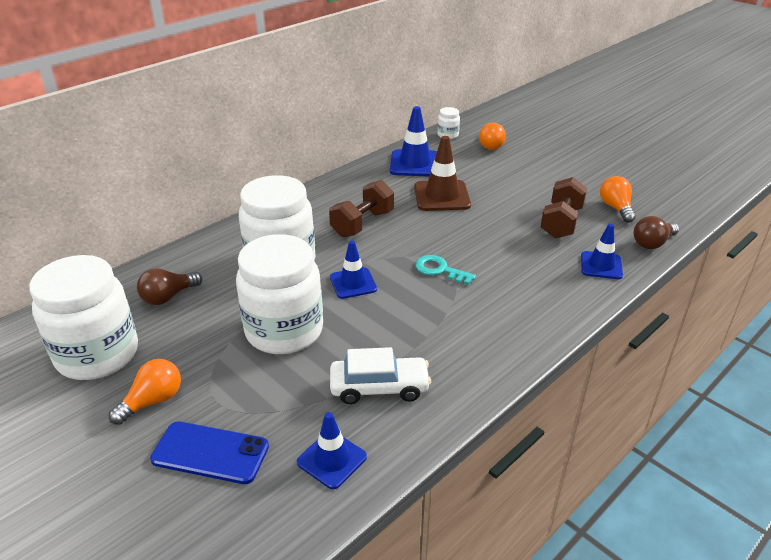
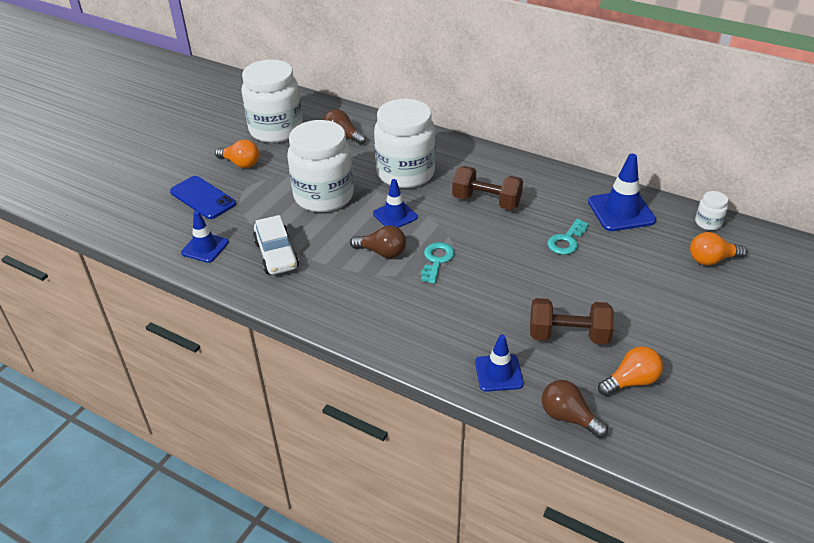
camera: 75 degrees right, 5 degrees up
blue phone [150,421,269,484] -> blue phone turned 45 degrees counterclockwise [170,176,236,219]
brown traffic cone [414,136,471,211] -> turquoise key [547,219,589,255]
none -> brown light bulb [350,225,406,258]

